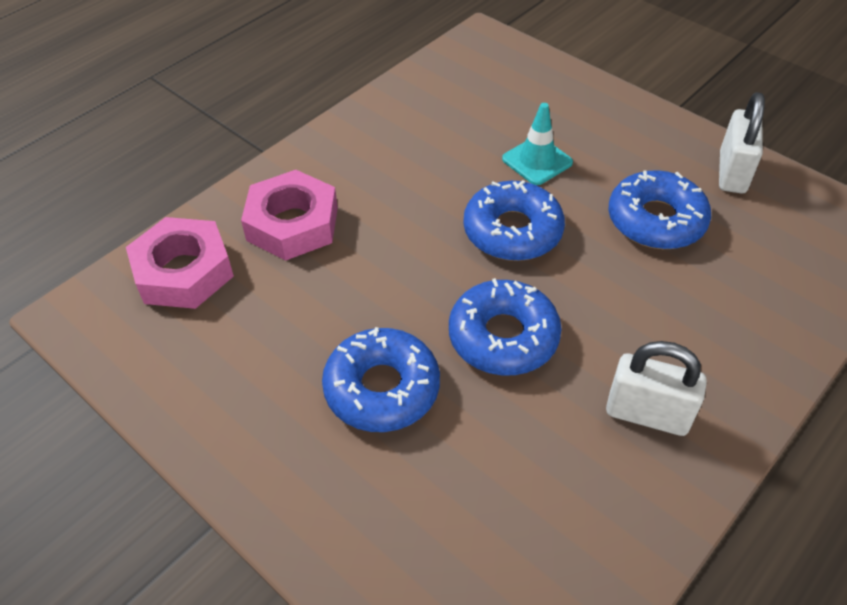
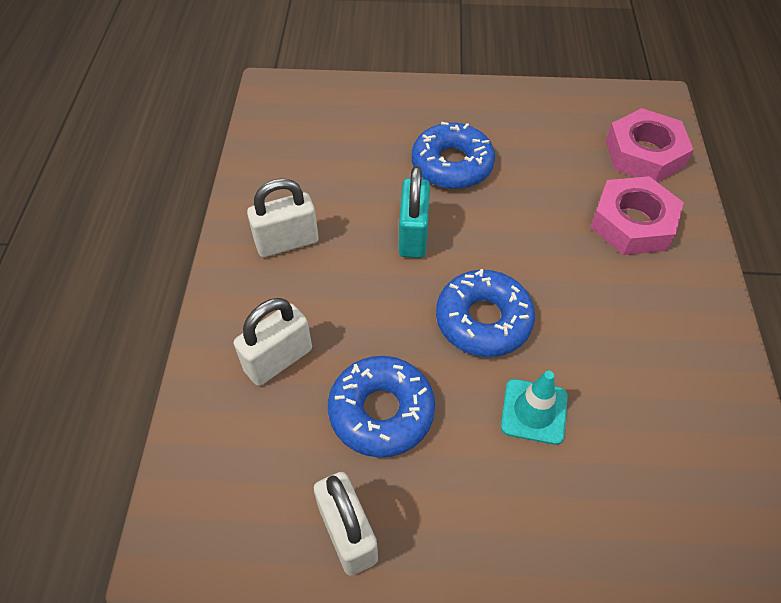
camera: 140 degrees right, 5 degrees up
blue donut [449,278,562,375] -> turquoise padlock [399,166,430,258]
none -> white padlock [234,298,312,386]

